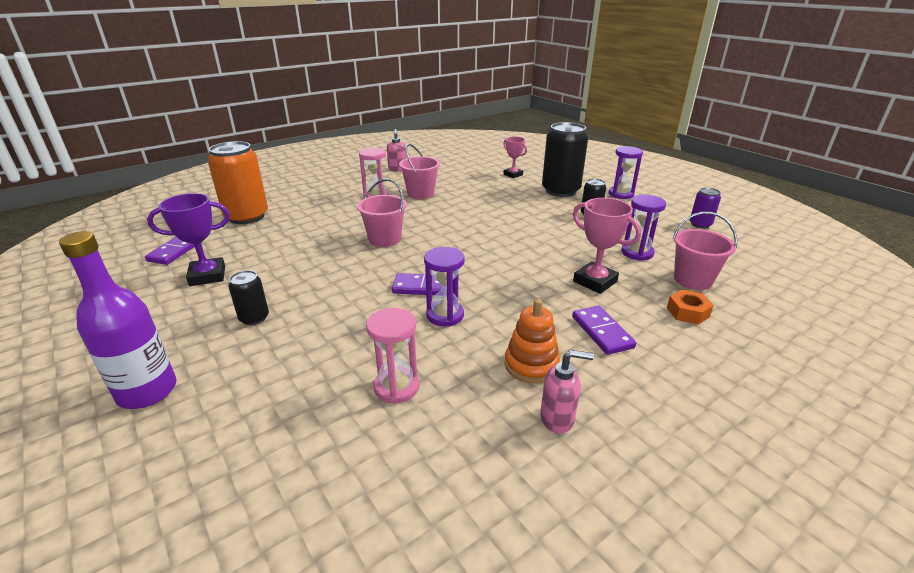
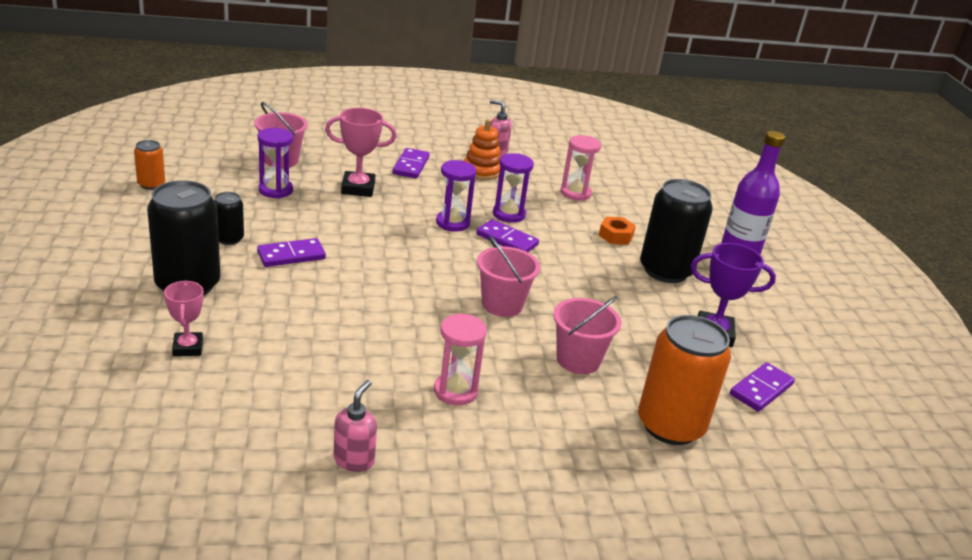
camera: 155 degrees left, 0 degrees up
black can [228,270,269,325] -> black can [640,179,713,283], size x2.03
pink bucket [399,143,440,199] -> pink bucket moved to [553,296,621,374]
pink trophy [573,198,641,294] -> pink trophy turned 75 degrees counterclockwise [325,108,396,197]
purple hourglass [608,146,643,199] -> purple hourglass moved to [436,160,476,231]
orange nut [667,289,714,325] -> orange nut moved to [599,217,636,245]
purple can [690,187,721,229] -> orange can [134,140,165,190]
none -> purple domino [257,238,326,267]

